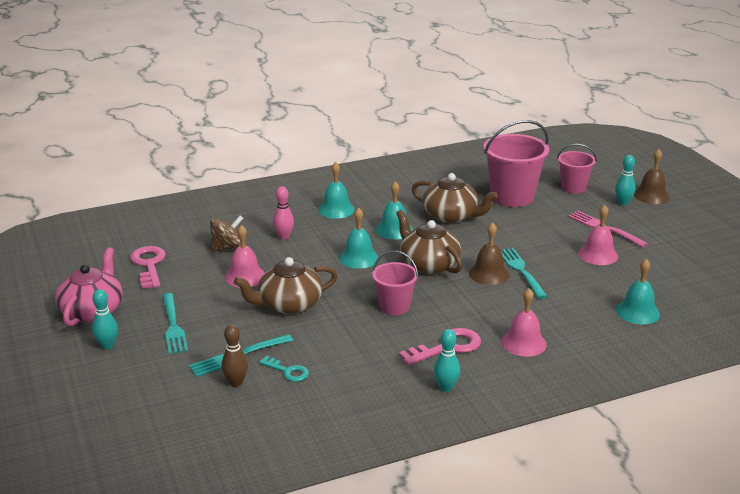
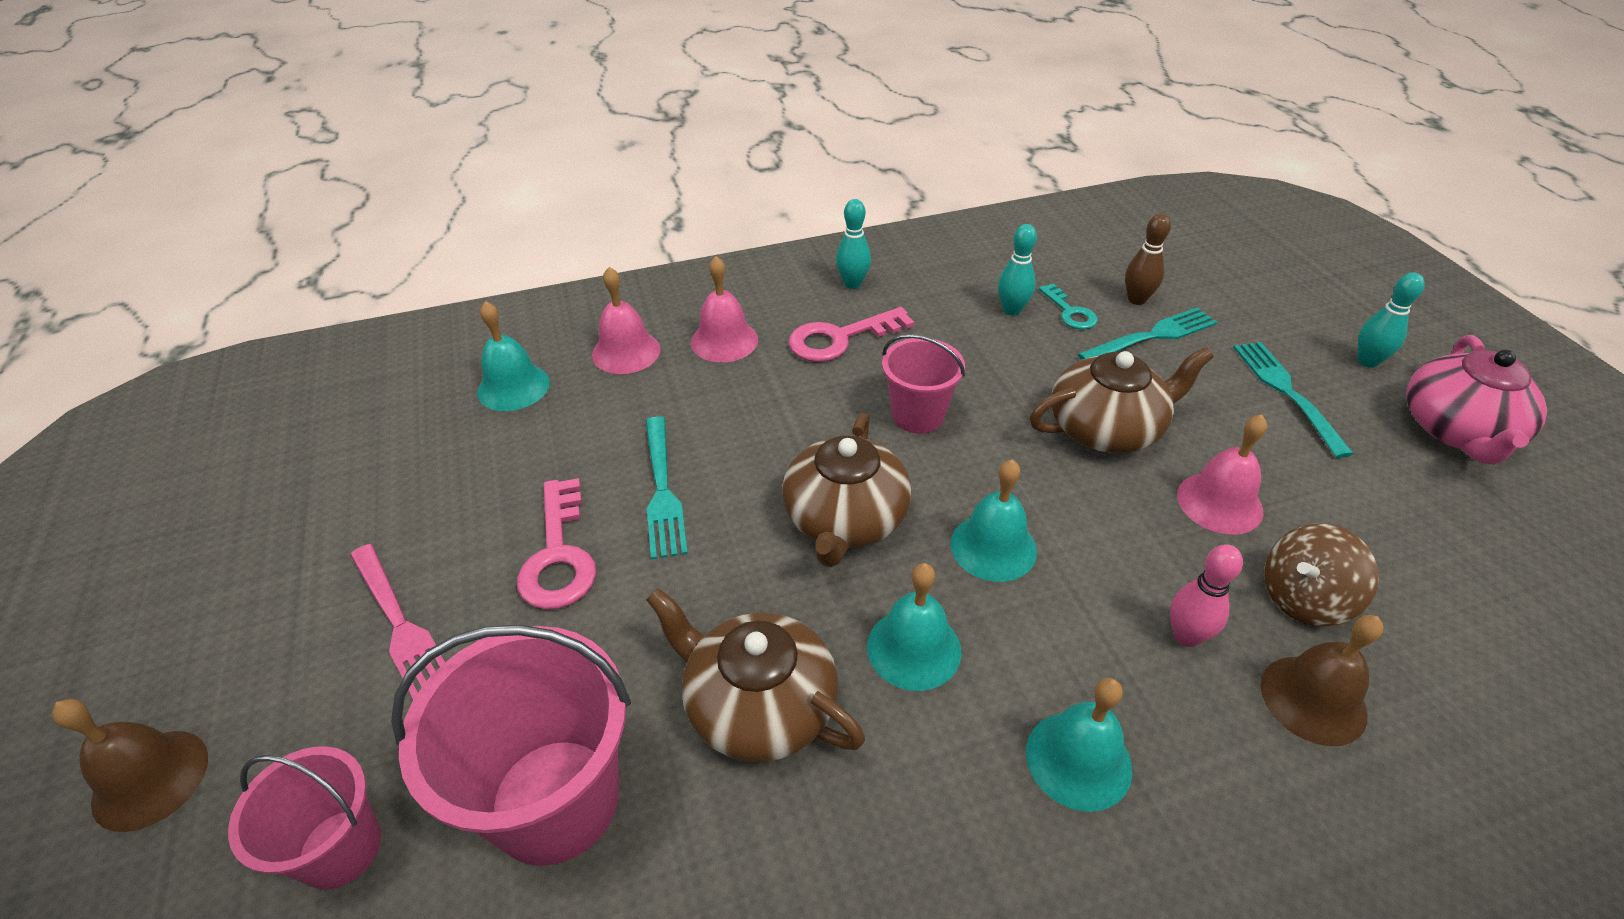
camera: 175 degrees left, 15 degrees up
pink key [130,246,166,289] -> pink key moved to [517,478,597,609]
turquoise key [259,356,309,382] -> turquoise key turned 150 degrees counterclockwise [1039,284,1098,329]
brown teapot [396,210,463,274] -> brown teapot turned 45 degrees clockwise [782,413,911,567]
brown bell [469,222,509,285] -> brown bell moved to [1261,615,1384,746]
pink bell [578,205,618,265] -> pink bell moved to [592,267,661,374]
turquoise bowling pin [615,155,636,206] -> turquoise bowling pin moved to [998,224,1037,316]

